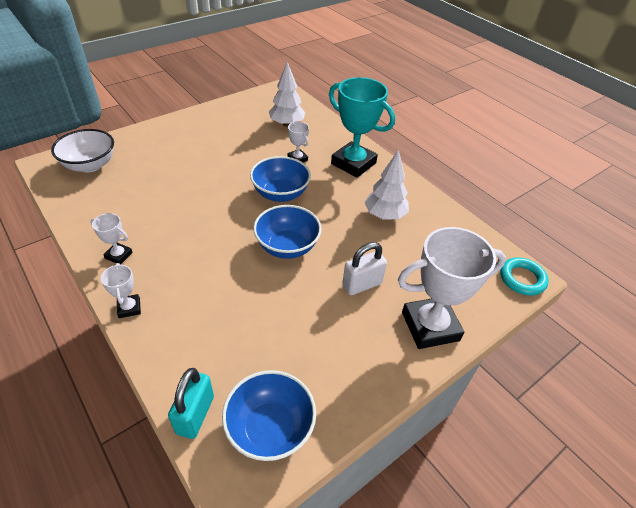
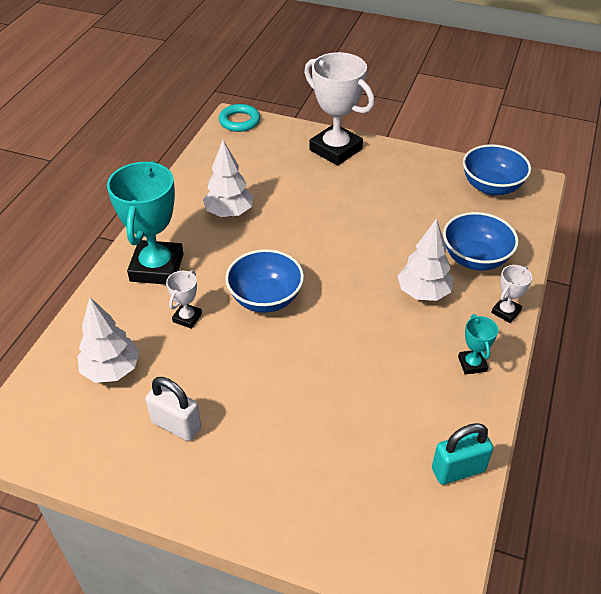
camera: 120 degrees left, 0 degrees up
white bowl [51,129,114,172] -> none
white trophy [91,213,133,265] -> turquoise trophy [458,314,498,375]
turquoise padlock [168,368,214,439] -> turquoise padlock moved to [432,423,493,485]
blue bowl [253,205,322,259] -> blue bowl moved to [443,212,519,271]
white padlock [342,242,387,295] -> white padlock moved to [145,377,201,441]
none -> white tree [397,218,454,301]

